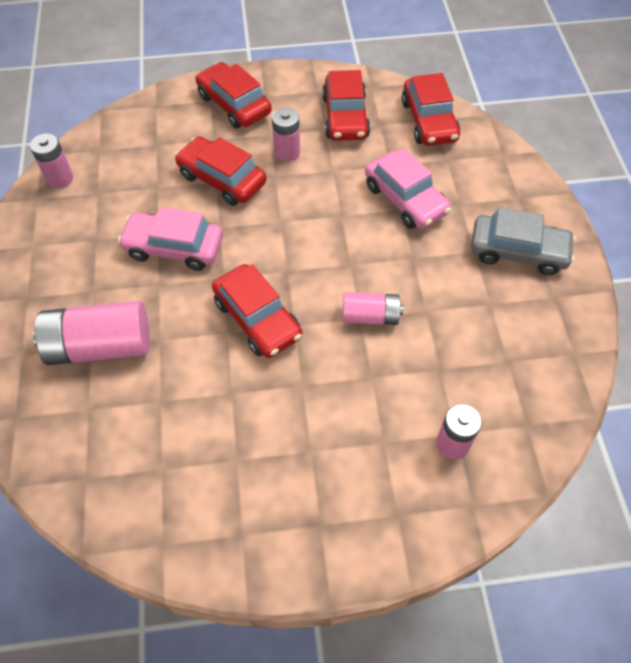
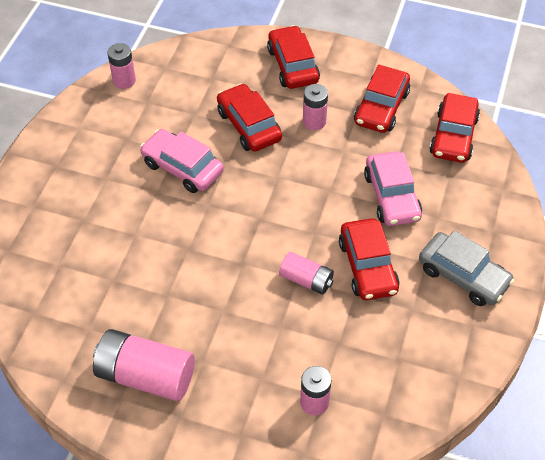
camera: 25 degrees right, 5 degrees down
pink battery [33,301,150,365] -> pink battery moved to [93,329,195,401]
red car [212,264,302,358] -> red car moved to [339,218,400,300]

